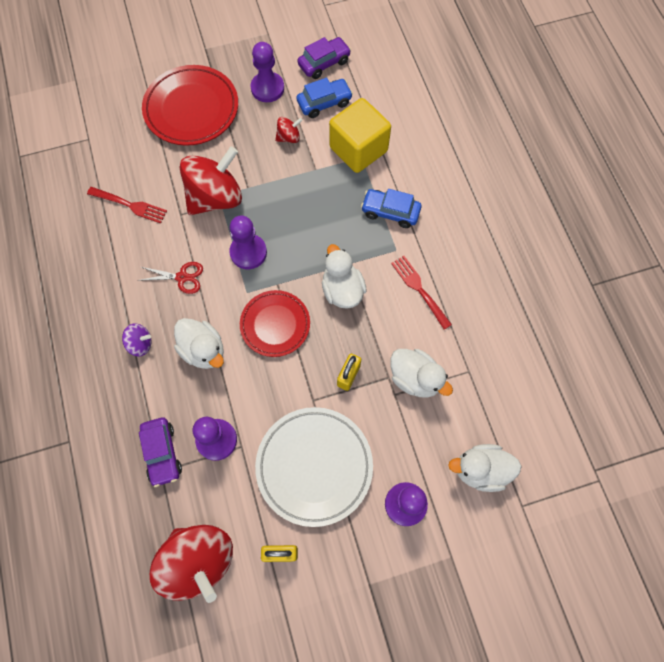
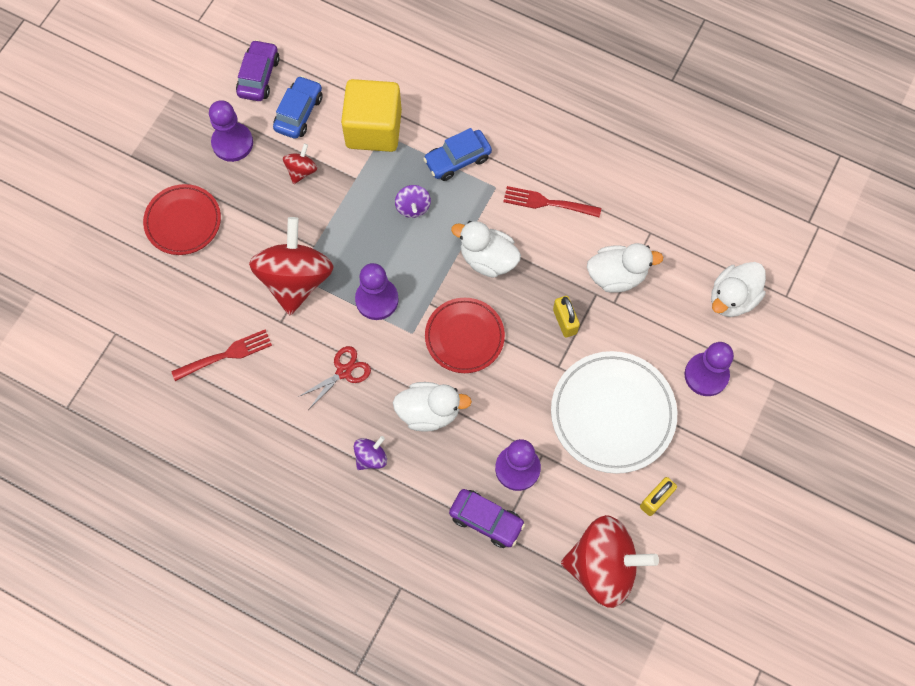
camera: 45 degrees left, 0 degrees up
red plate [142,65,238,146] -> red plate [143,184,221,255], size x0.65
none -> purple spinning top [395,185,431,218]

